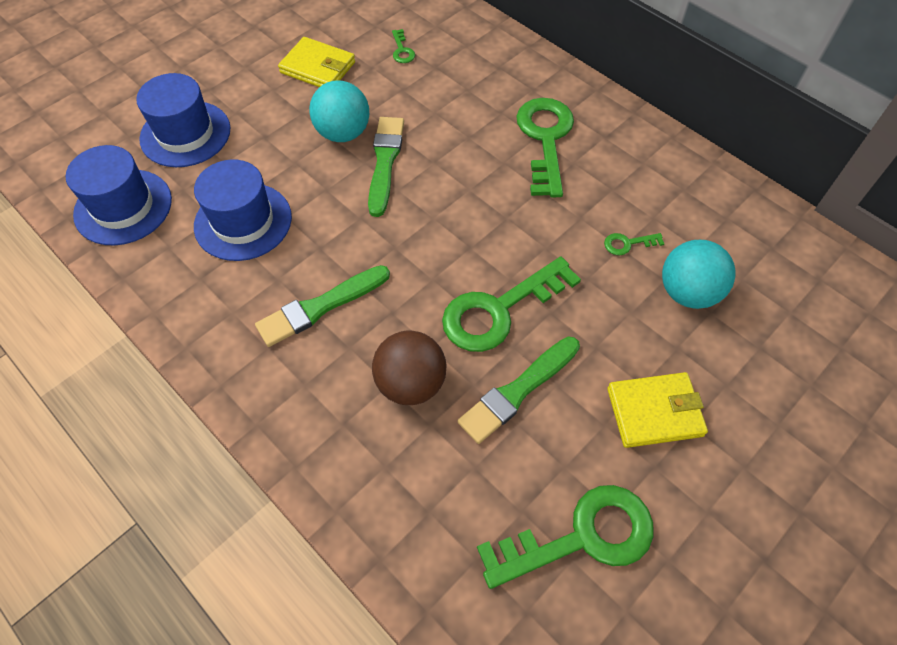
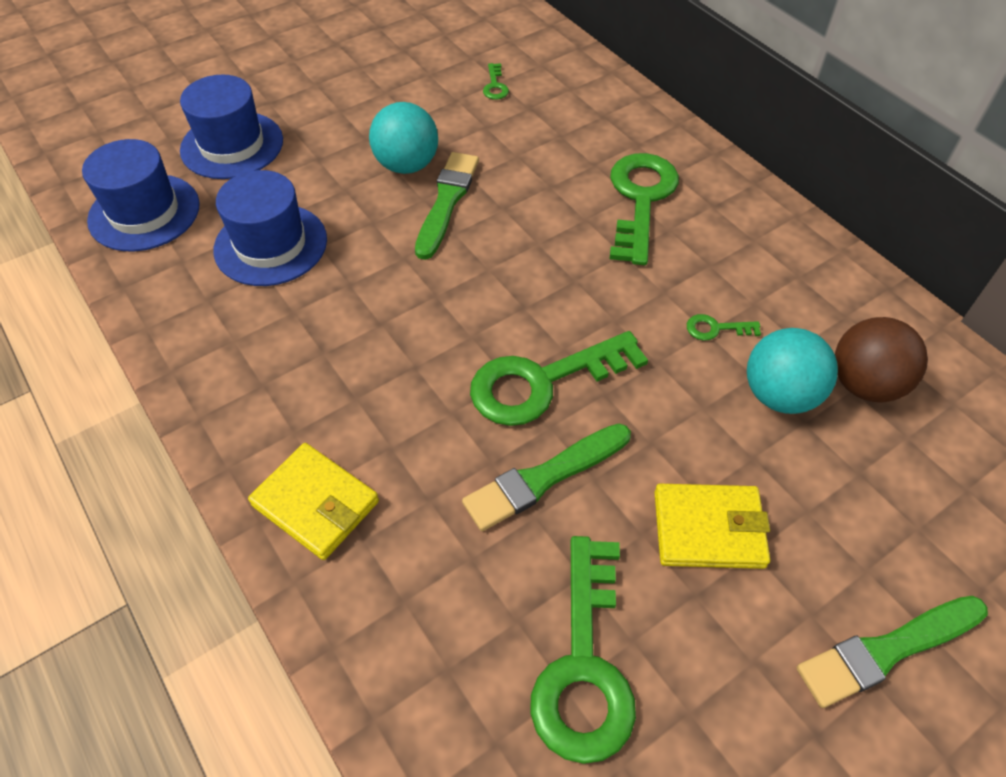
camera: 10 degrees right, 5 degrees down
green brush [255,265,390,347] -> green brush moved to [797,596,988,708]
yellow wallet [278,37,355,87] -> yellow wallet moved to [248,443,379,560]
brown ball [372,331,447,405] -> brown ball moved to [835,317,928,402]
green key [477,485,654,589] -> green key turned 105 degrees clockwise [530,536,636,764]

